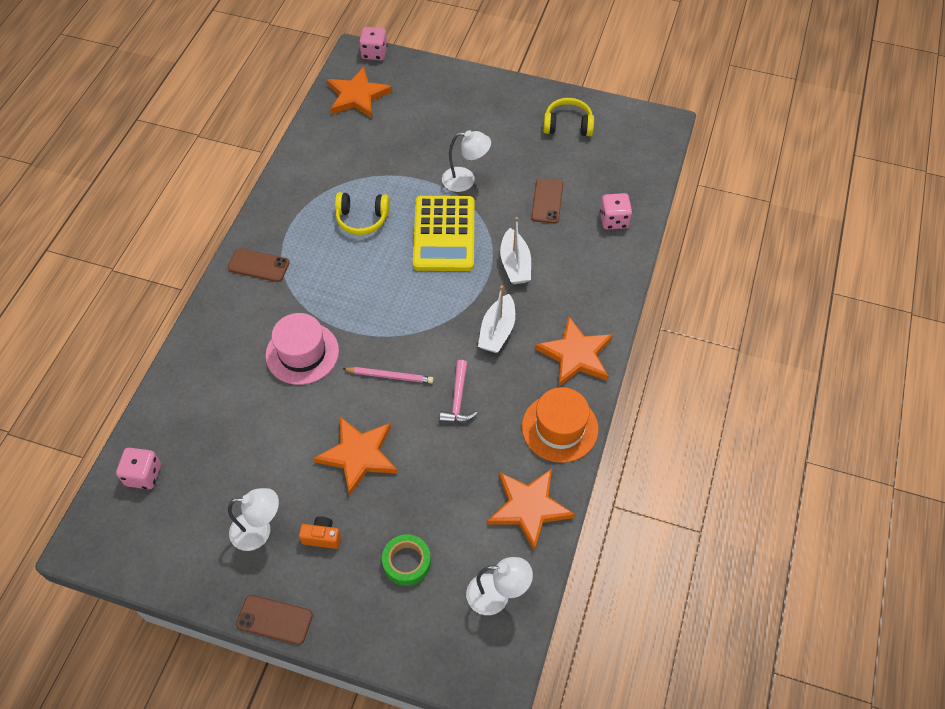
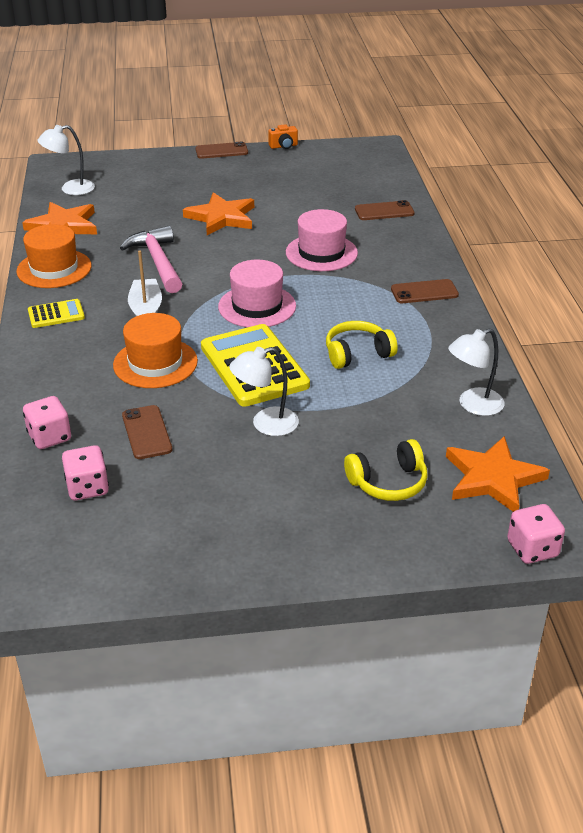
camera: 155 degrees right, 20 degrees down
pink dice [116,448,161,489] -> pink dice moved to [62,445,109,500]
white lamp [228,488,279,551] -> white lamp moved to [448,328,504,416]
orange camera [299,516,341,549] -> orange camera moved to [268,124,298,149]
pink pencil [343,367,434,384] -> none
green tape [382,534,431,586] -> none
pink hammer [439,360,478,423] -> pink hammer [120,226,182,293], size x1.59
white boat [500,217,531,284] -> orange hat [113,313,198,388]
orange star [535,316,613,387] -> yellow calculator [28,299,85,328]
yellow headphones [543,98,594,136] -> yellow headphones moved to [344,439,428,501]
none -> pink hat [218,260,296,327]
none -> brown phone [355,200,415,220]

